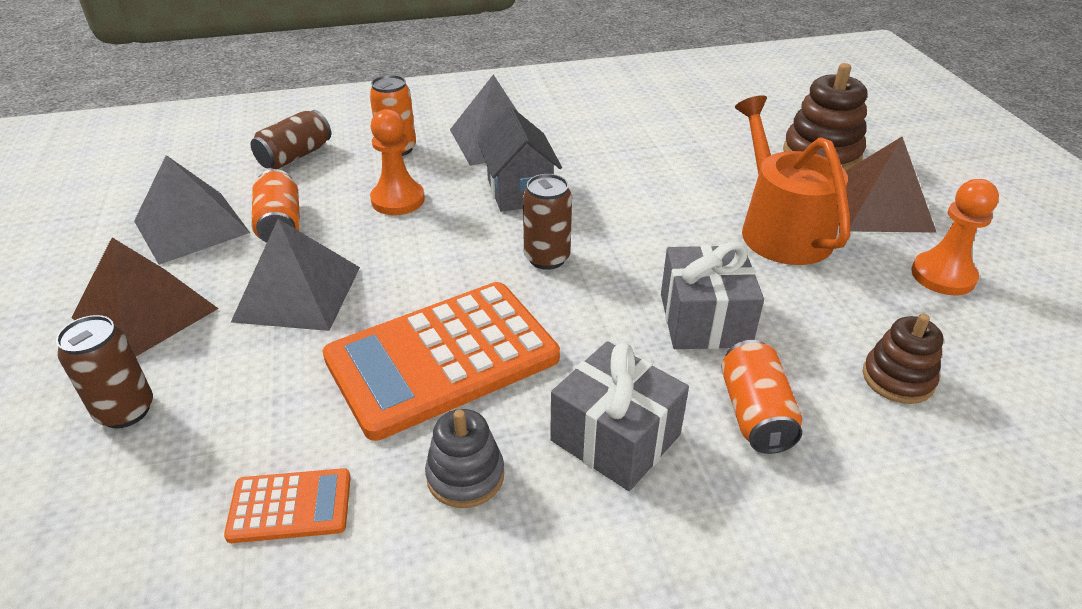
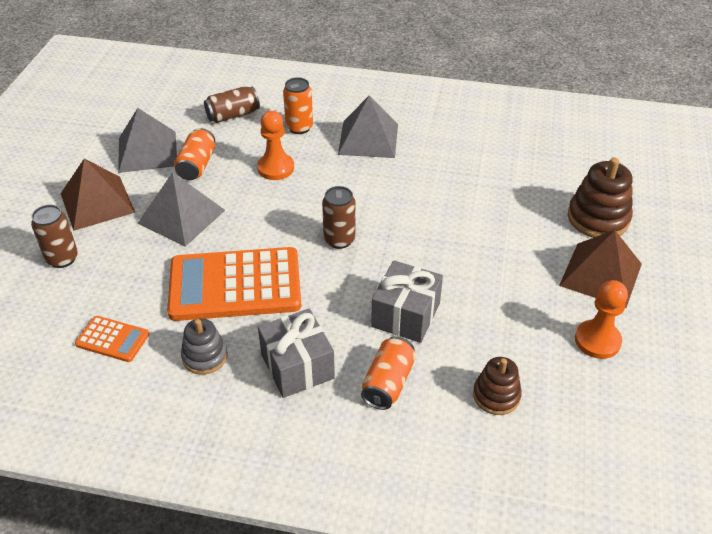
camera: 25 degrees right, 5 degrees up
grey house [478,107,562,212] -> none
orange watering can [735,95,850,265] -> none

